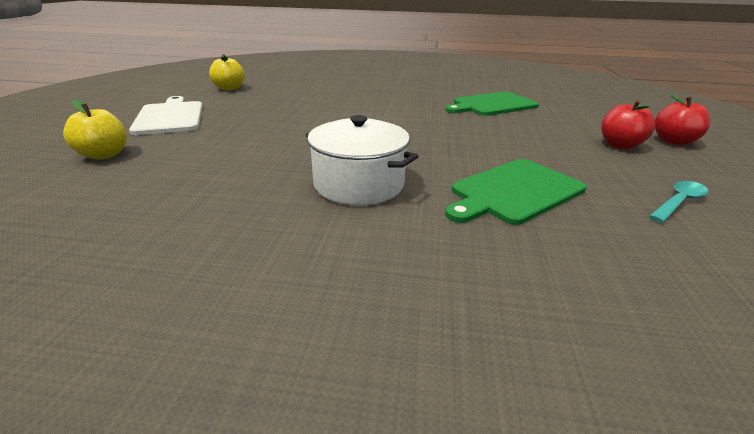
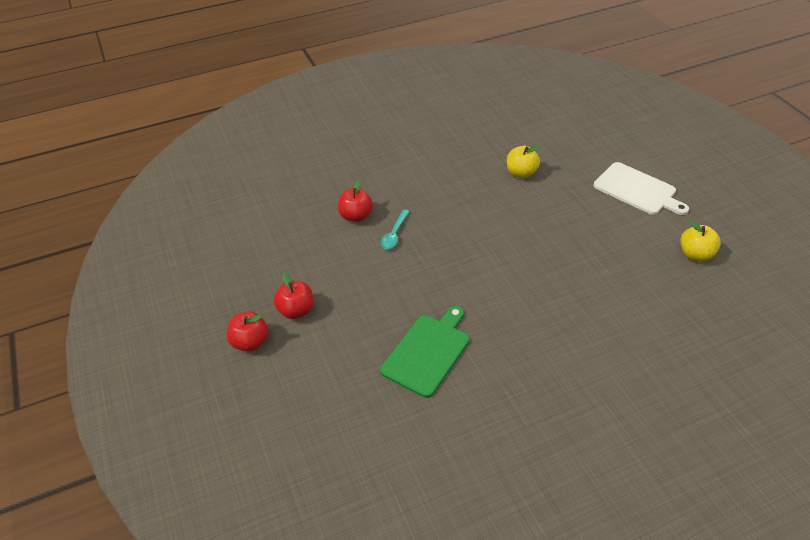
camera: 150 degrees right, 15 degrees up
yellow apple [63,99,127,160] -> yellow apple moved to [507,146,540,178]
white pot [306,115,418,205] -> none
green cutting board [445,159,587,225] -> red apple [338,179,373,222]
turquoise spoon [649,181,709,223] -> turquoise spoon moved to [380,210,410,249]

